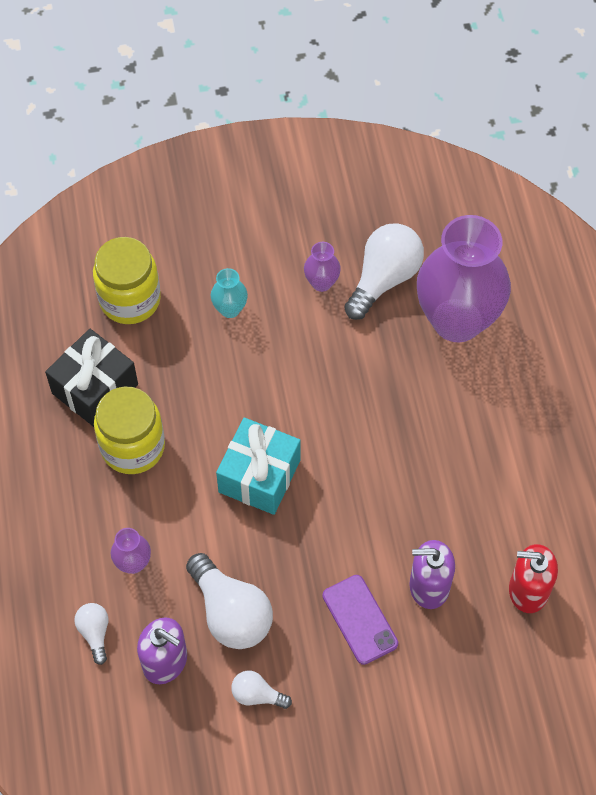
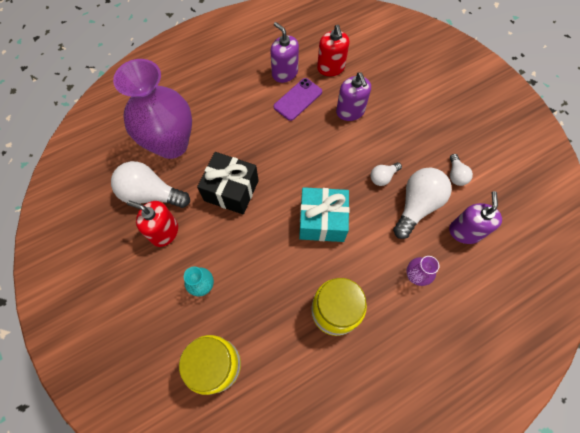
camera: 110 degrees left, 5 degrees up
black gift [45,329,138,427] -> black gift moved to [197,152,259,215]
white light bulb [74,603,108,665] -> white light bulb moved to [370,162,402,186]
purple vase [304,242,341,292] -> red soap dispenser [127,200,178,247]
purple phone [322,575,398,665] -> purple phone moved to [274,78,322,121]
none -> purple soap dispenser [270,22,299,83]

